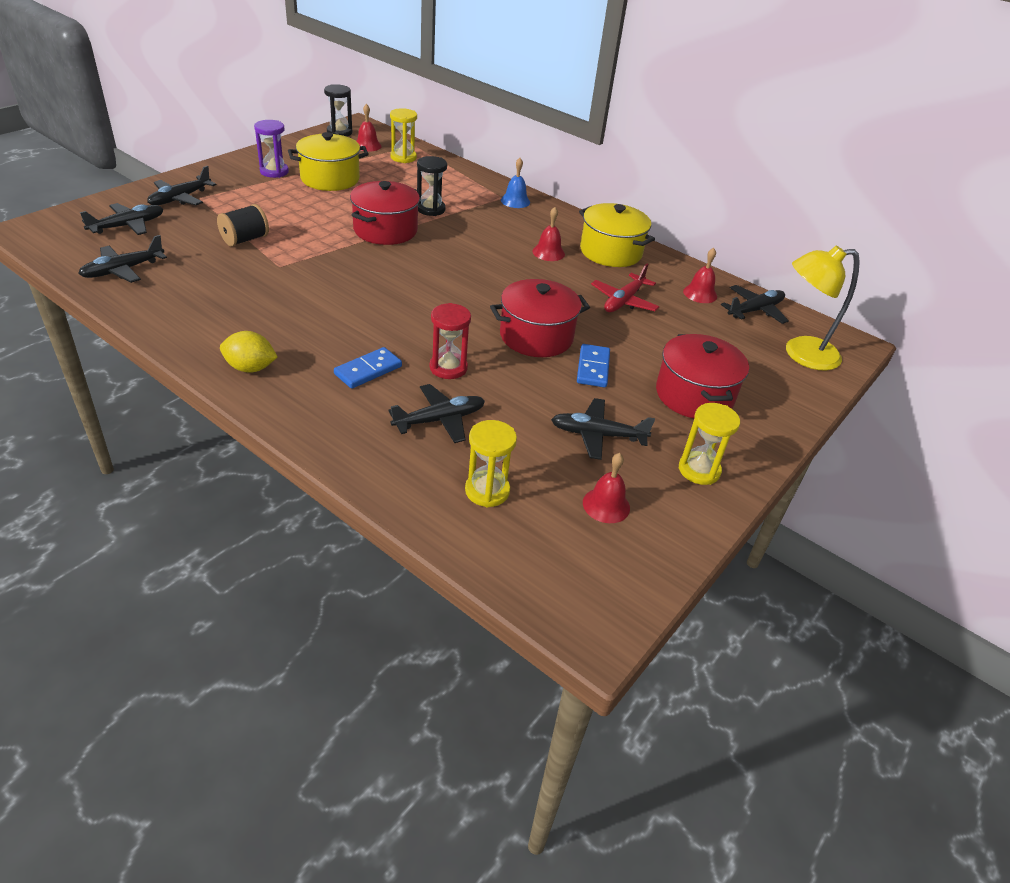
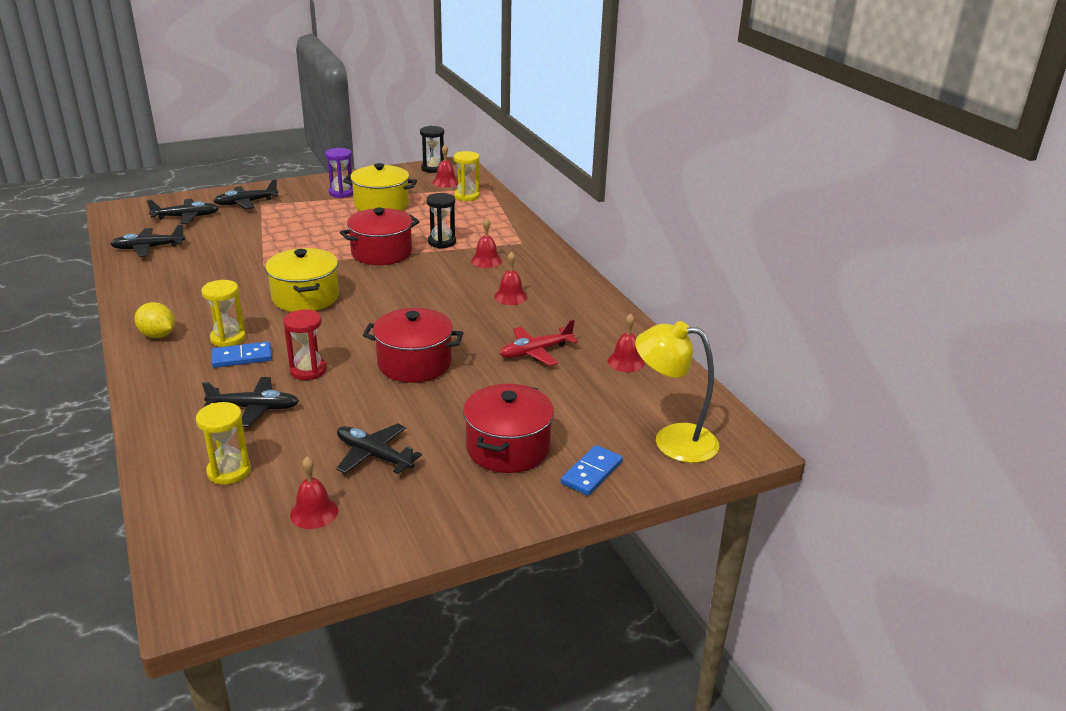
camera: 30 degrees right, 10 degrees down
black spool [217,204,269,247] -> none
blue bell [501,158,530,208] -> none
blue domino [577,344,610,387] -> blue domino moved to [561,445,623,496]
yellow pot [579,203,655,267] -> yellow pot moved to [265,248,339,312]
yellow hourglass [679,403,740,485] -> yellow hourglass moved to [201,280,246,347]
black plane [721,285,789,324] -> none
none -> red bell [471,218,502,268]

